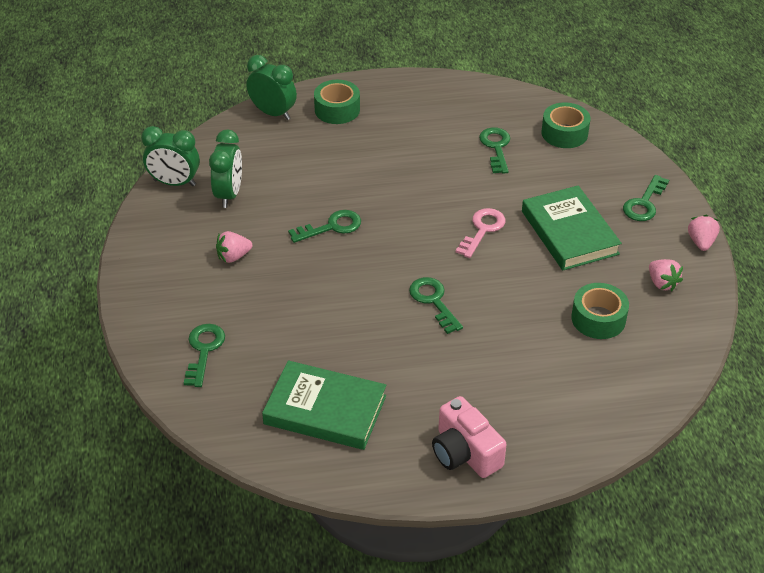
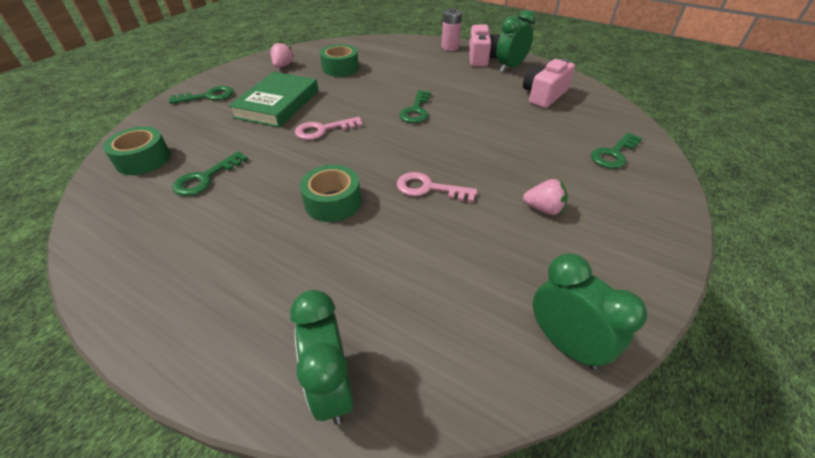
camera: 140 degrees left, 0 degrees up
green clock [209,129,242,208] -> green clock moved to [496,10,535,72]
green book [262,360,386,450] -> pink camera [523,58,575,108]
green key [288,210,361,243] -> pink key [397,172,478,202]
green tape [314,80,360,124] -> green tape moved to [300,165,361,222]
pink strawberry [688,215,720,251] -> none
none -> pink battery [441,8,462,51]

